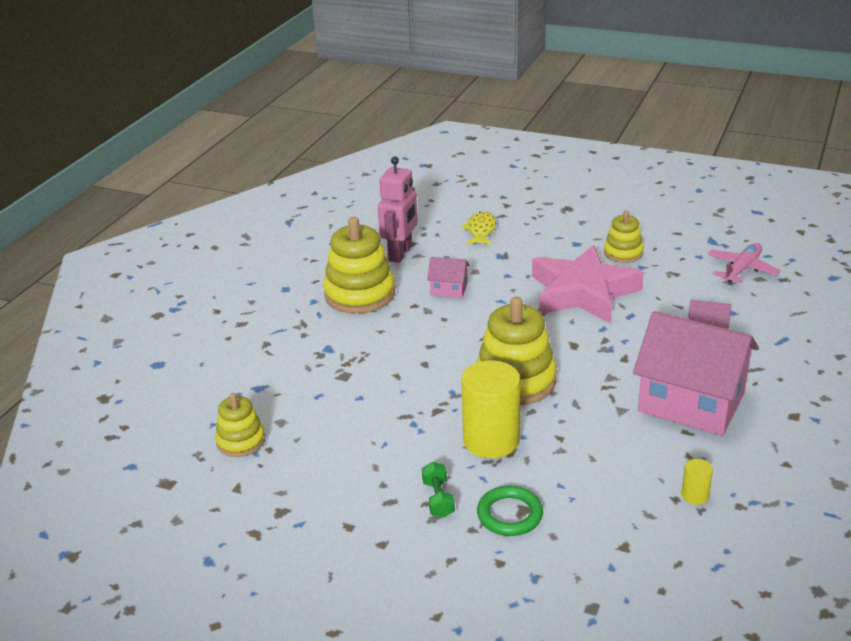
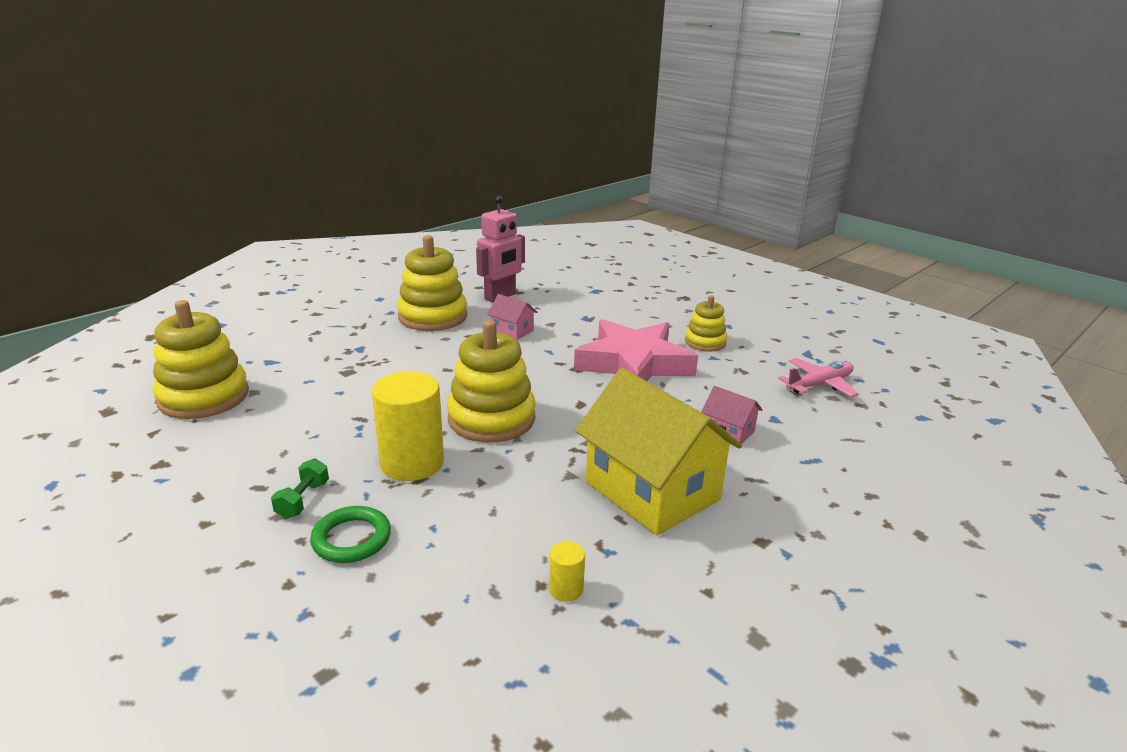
camera: 20 degrees right, 5 degrees down
yellow stacking toy [215,393,265,457] -> yellow stacking toy [153,300,249,419], size x1.75
yellow fish [461,211,496,245] -> none
pink house [633,311,759,436] -> yellow house [575,368,742,535]

